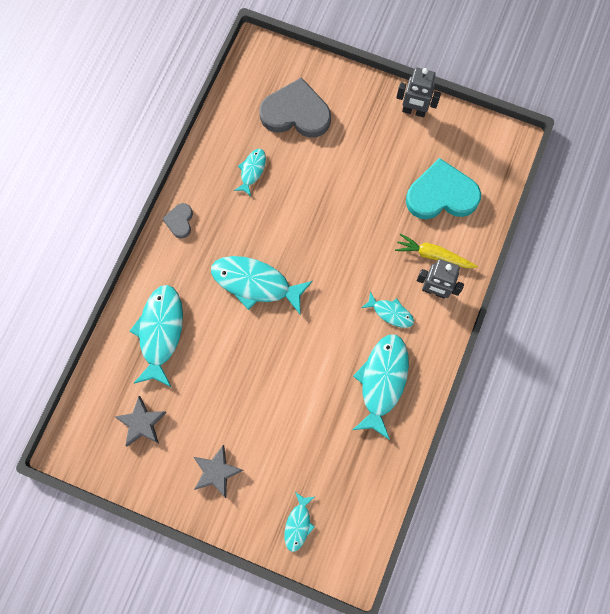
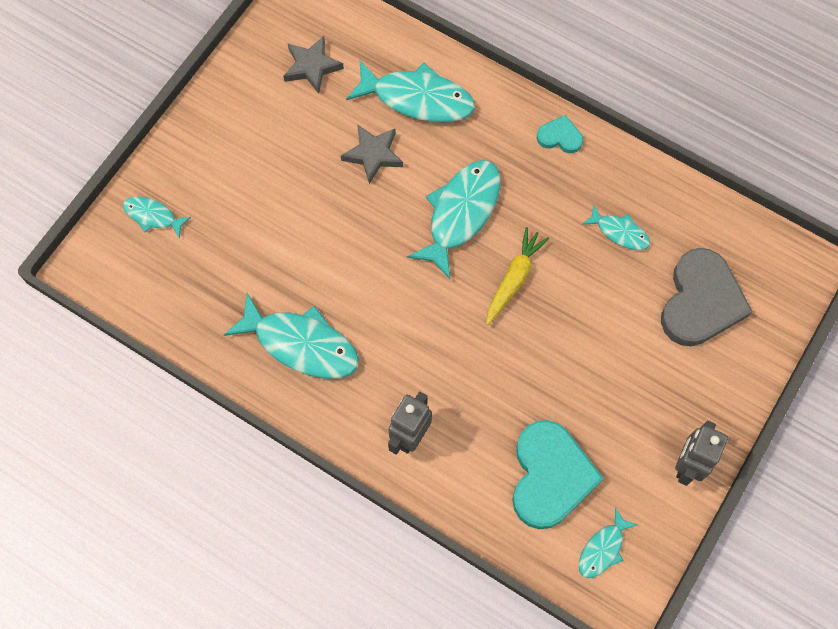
camera: 100 degrees right, 5 degrees down
grey heart [162,203,193,239] -> turquoise heart [537,115,583,153]
grey star [194,445,244,498] -> grey star moved to [341,124,403,184]
turquoise fish [362,291,414,328] -> turquoise fish moved to [578,507,638,578]
yellow carrot [395,233,478,268] -> yellow carrot moved to [486,227,549,325]

